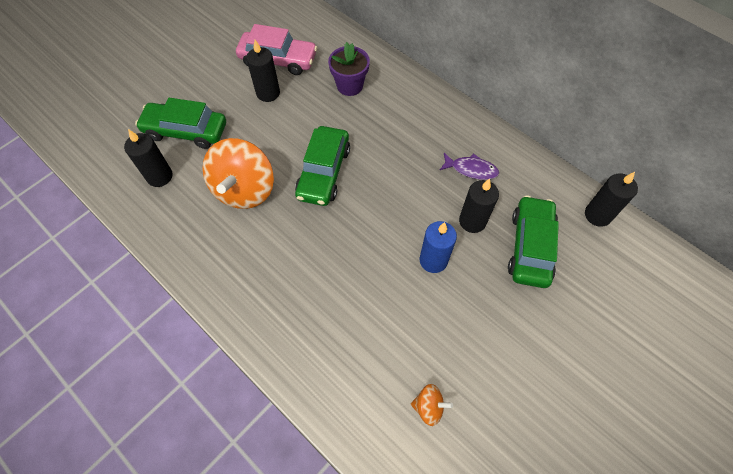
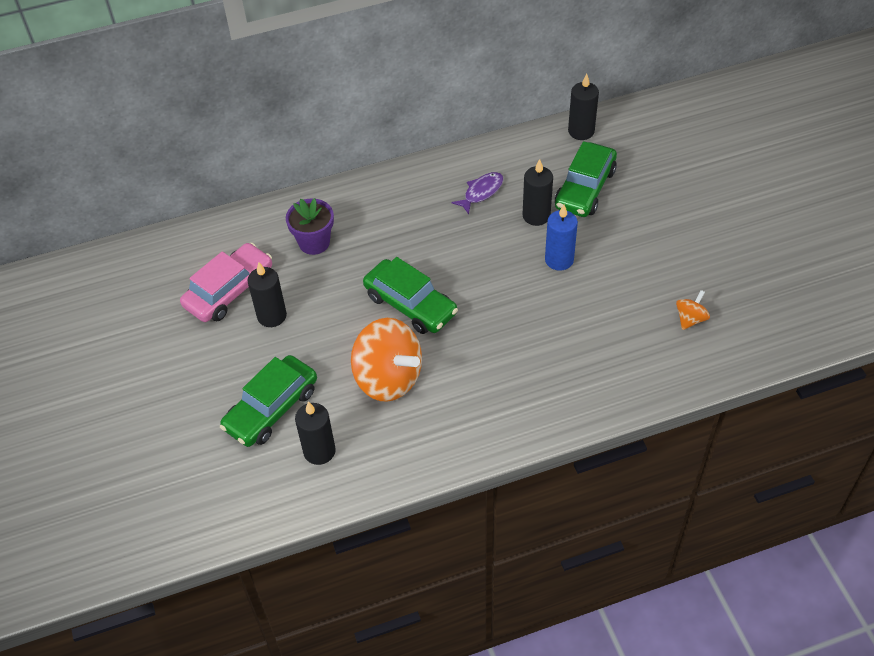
camera: 60 degrees left, 10 degrees down
green car [508,195,559,288] -> green car turned 105 degrees counterclockwise [555,141,617,217]

